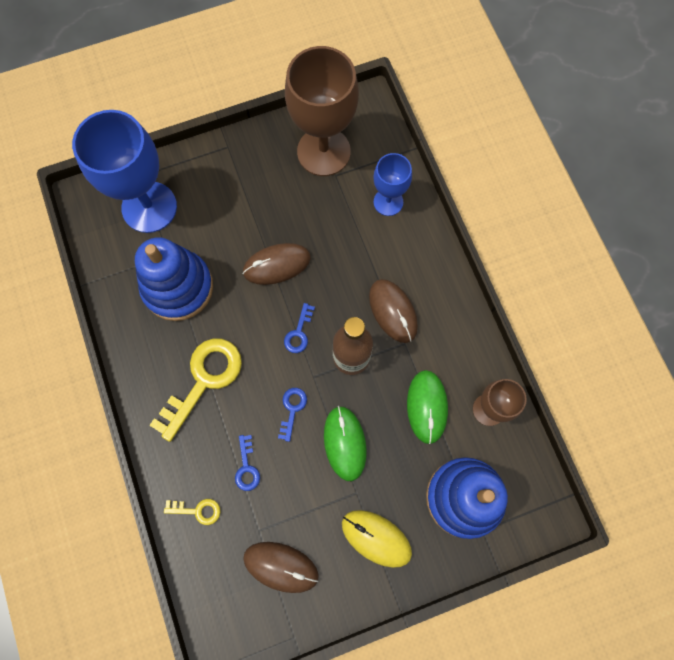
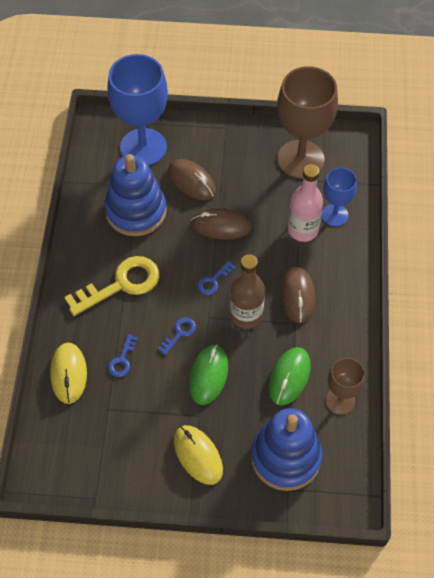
camera: 25 degrees right, 15 degrees down
yellow key [164,499,220,525] -> yellow mouse [50,342,87,404]
brown mouse [243,542,319,593] -> brown mouse moved to [168,159,216,200]
none -> pink bottle [288,164,323,242]

